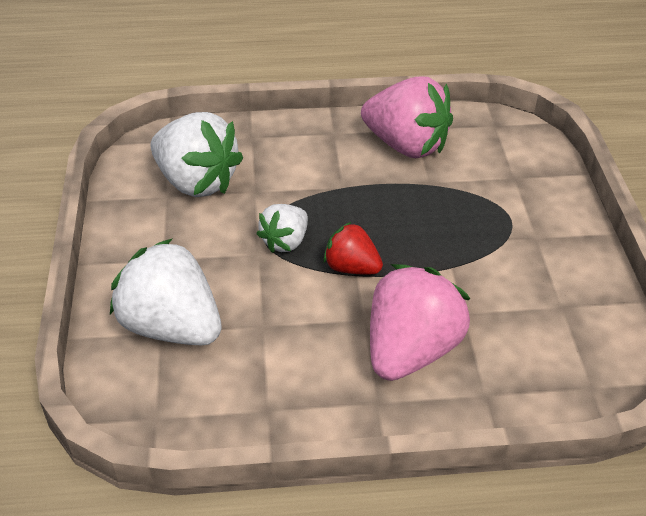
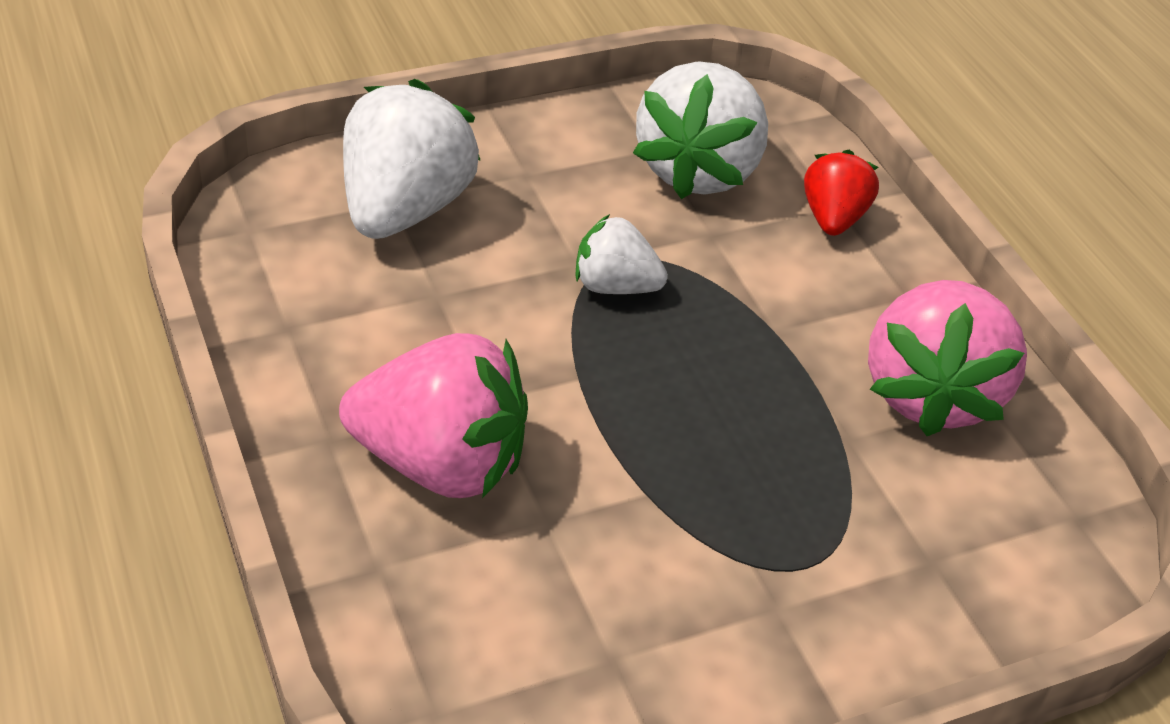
camera: 70 degrees right, 0 degrees up
red strawberry [324,222,383,275] -> red strawberry moved to [804,150,879,236]

